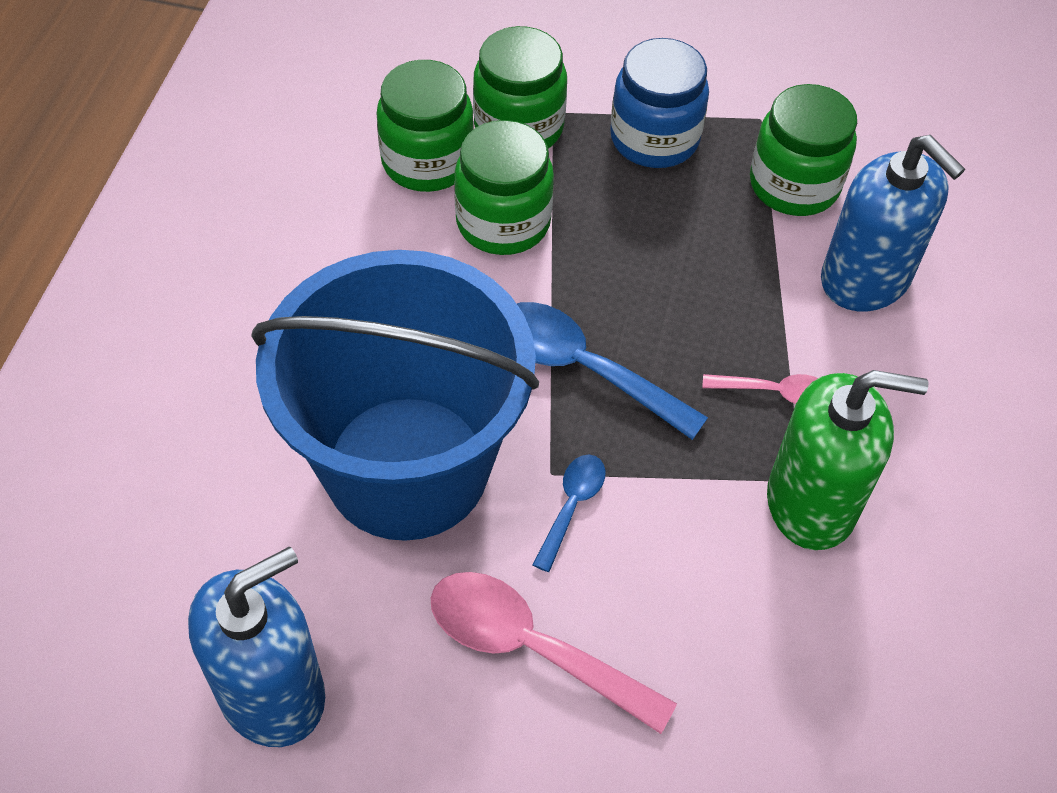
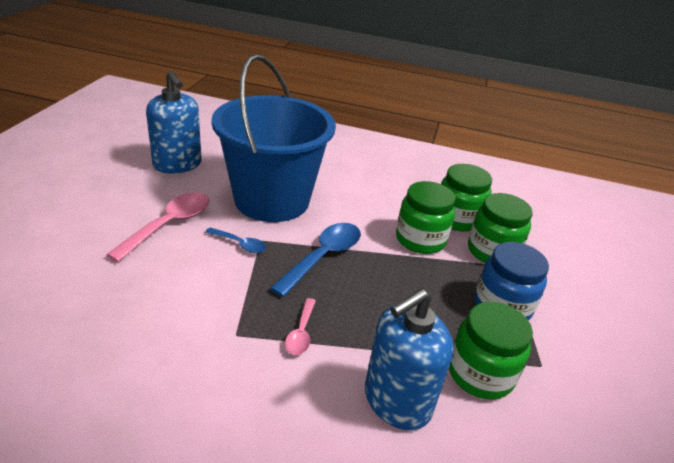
camera: 90 degrees right, 20 degrees down
green soap dispenser [767,370,928,550] -> none

